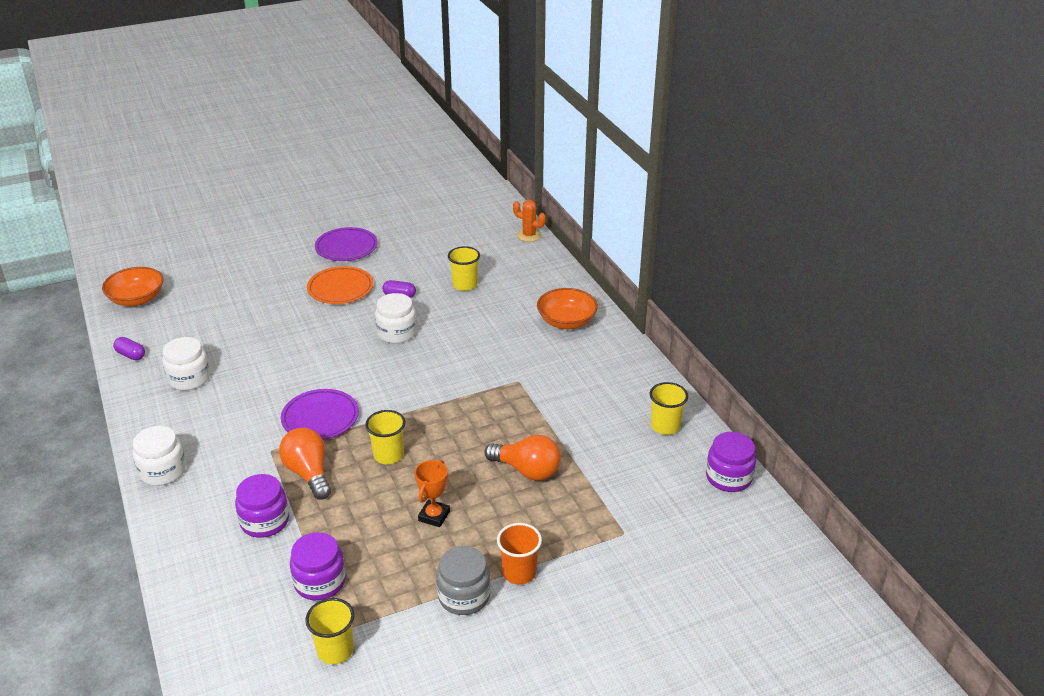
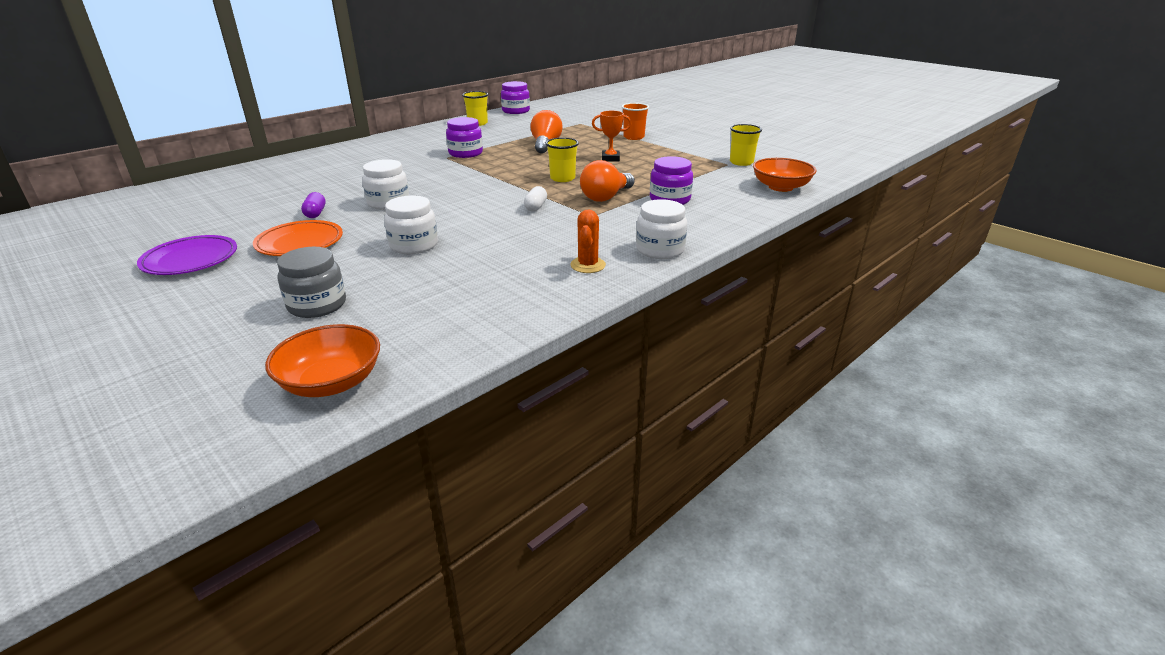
camera: 110 degrees left, 5 degrees down
purple capsule [113,337,145,360] -> none
white jar [162,337,210,391] -> white jar moved to [384,195,438,254]
purple plate [281,389,359,440] -> white capsule [524,186,547,212]
purple jar [290,532,346,600] -> purple jar moved to [446,117,483,158]
grey jar [436,546,491,615] -> grey jar moved to [277,247,346,318]
yellow cup [448,246,480,291] -> none
orange cactus [513,200,546,242] -> orange cactus moved to [570,209,606,273]
orange bowl [537,288,598,329] -> orange bowl moved to [753,158,816,192]

